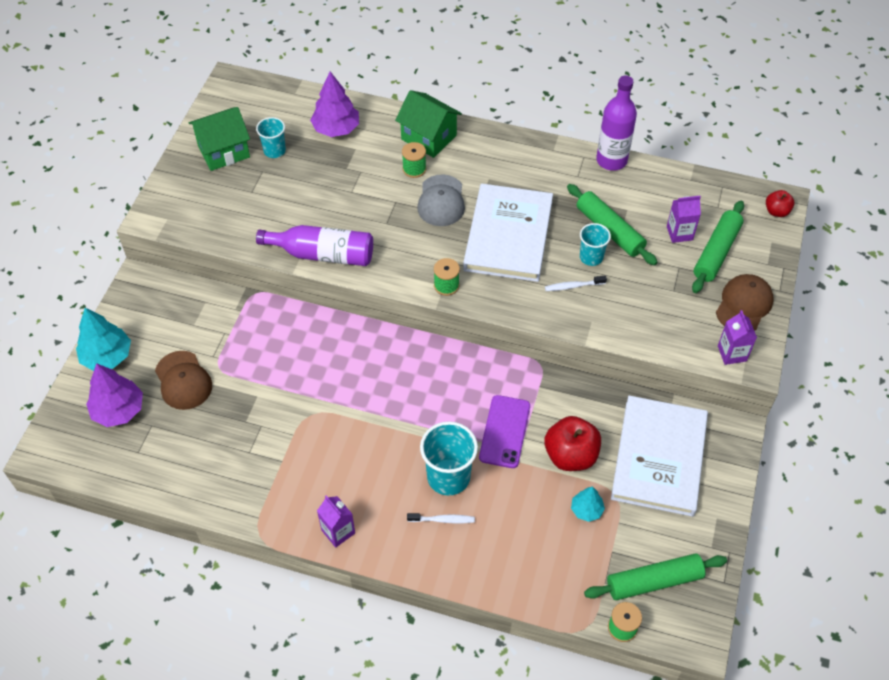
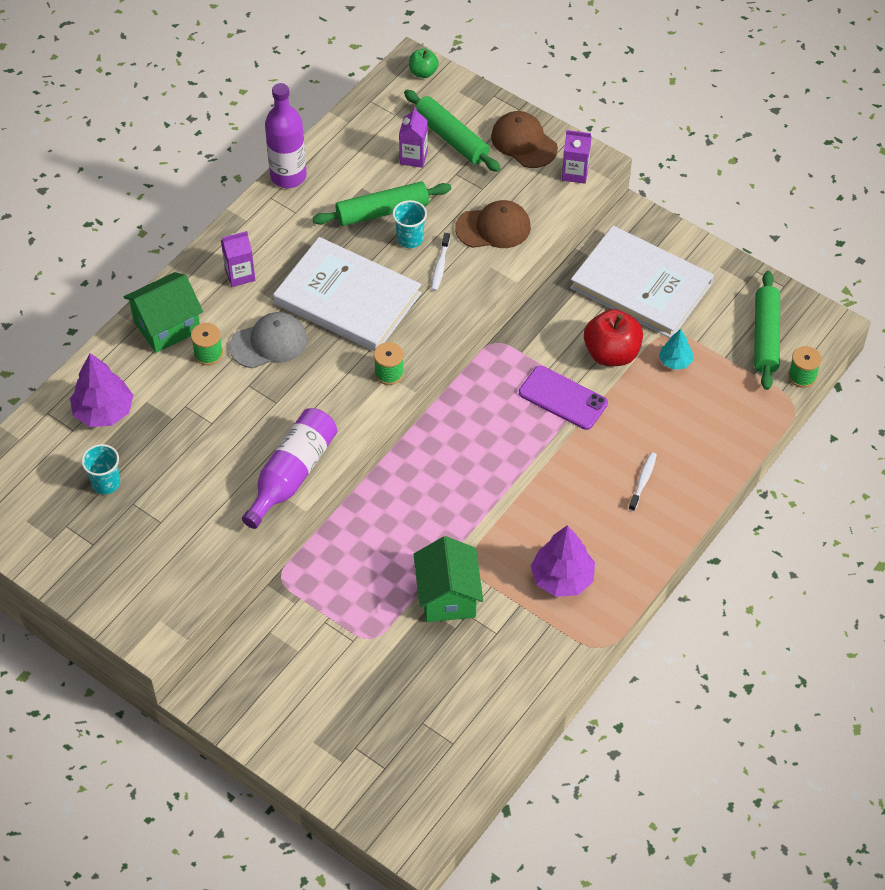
camera: 70 degrees left, 0 degrees up
turquoise tree [76,308,131,371] -> none
purple tree [86,363,143,427] -> purple tree moved to [531,525,595,597]
brown cap [155,351,212,410] -> brown cap moved to [455,200,531,248]
green house [189,107,250,171] -> green house moved to [413,536,483,622]
purple carton [317,496,355,548] -> purple carton moved to [221,231,255,287]
grey cap [417,174,465,226] -> grey cap turned 45 degrees counterclockwise [229,312,307,368]
turquoise cup [420,421,478,496] -> none
red apple [766,190,794,217] -> green apple [409,48,439,78]

